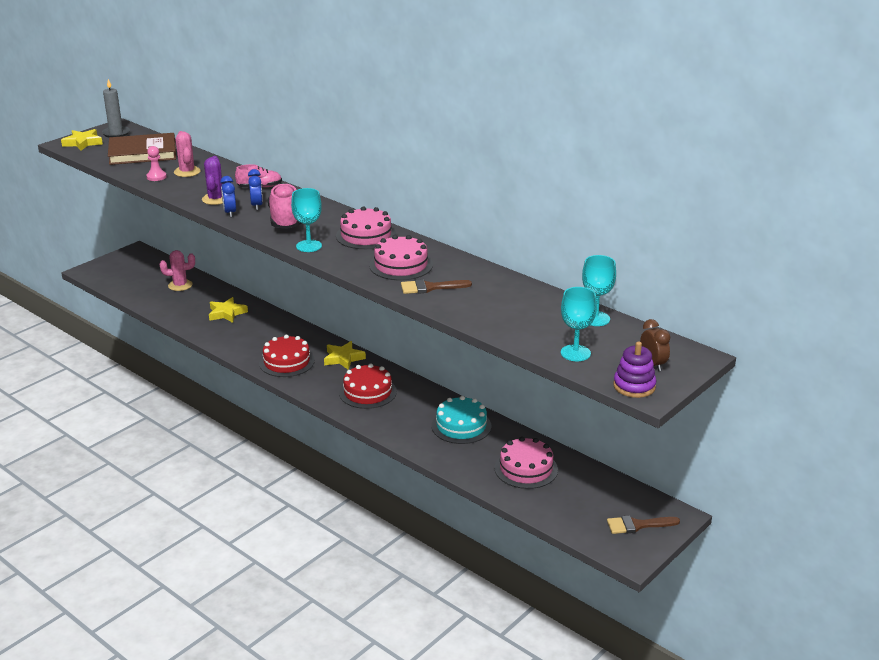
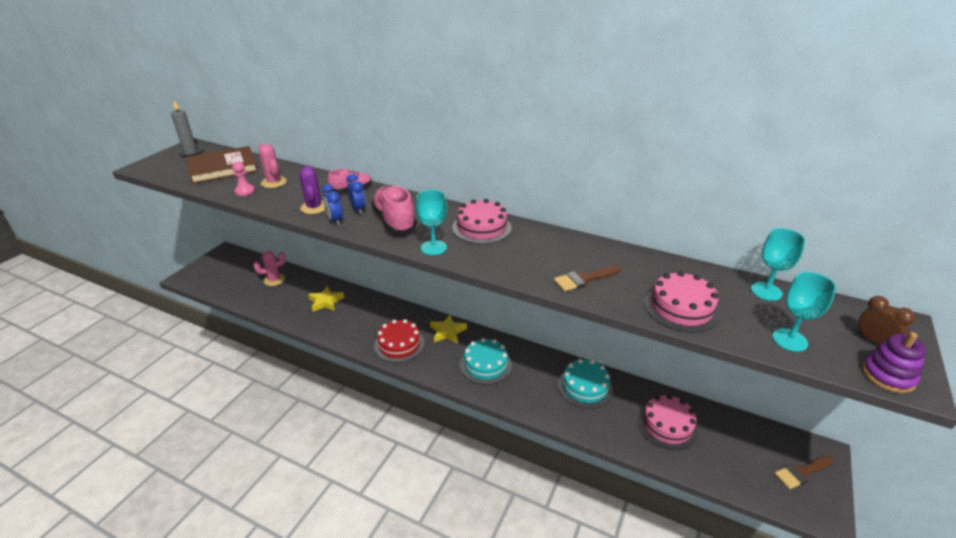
camera: 15 degrees left, 5 degrees up
yellow star [61,129,103,151] -> none
red cake [339,364,397,409] -> turquoise cake [460,338,512,385]
pink cake [369,235,433,280] -> pink cake moved to [644,271,720,333]

